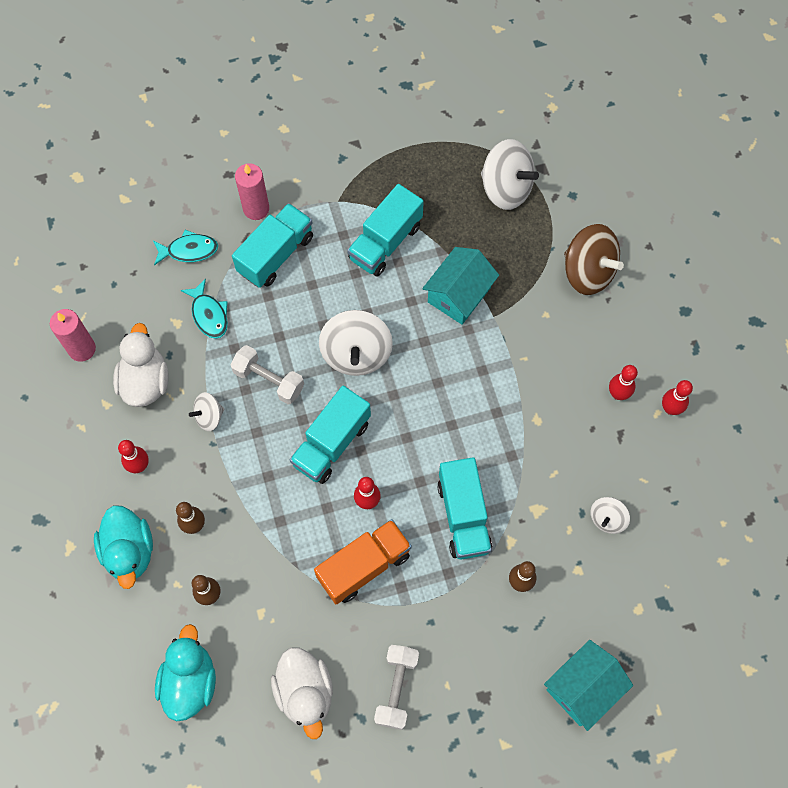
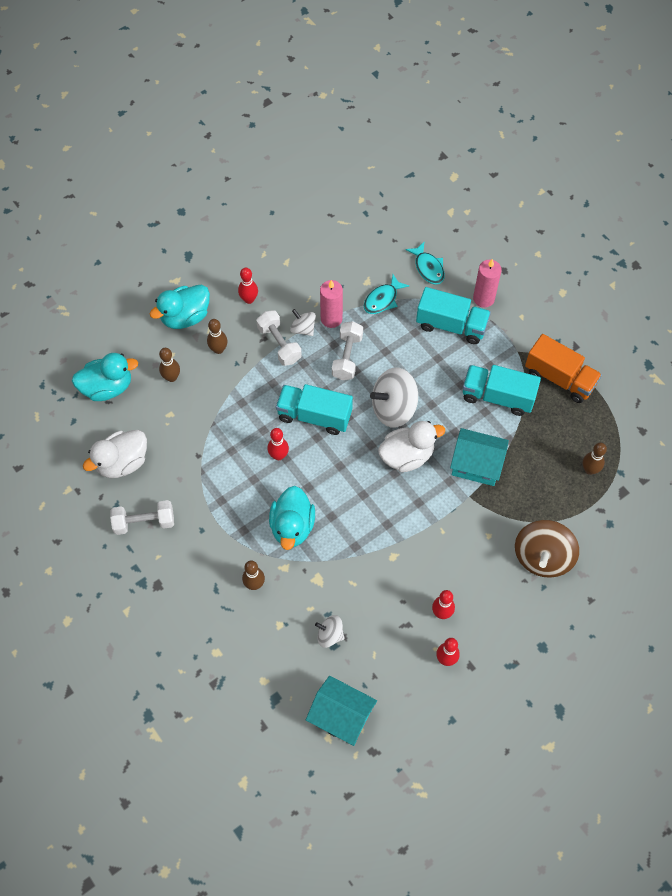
camera: 70 degrees right, 5 degrees down
pink candle [50,309,96,362] -> pink candle moved to [320,280,343,328]
white duck [113,323,168,407] -> white duck moved to [378,421,445,472]
orange truck [314,519,412,604] -> orange truck moved to [525,334,602,403]
turquoise truck [437,457,492,560] -> turquoise duck [269,486,315,550]
white spinning top [481,139,539,210] -> brown bowling pin [583,443,607,475]
turquoise house [544,640,633,731] -> turquoise house moved to [306,676,377,746]
none -> white dumbbell [256,310,302,366]

